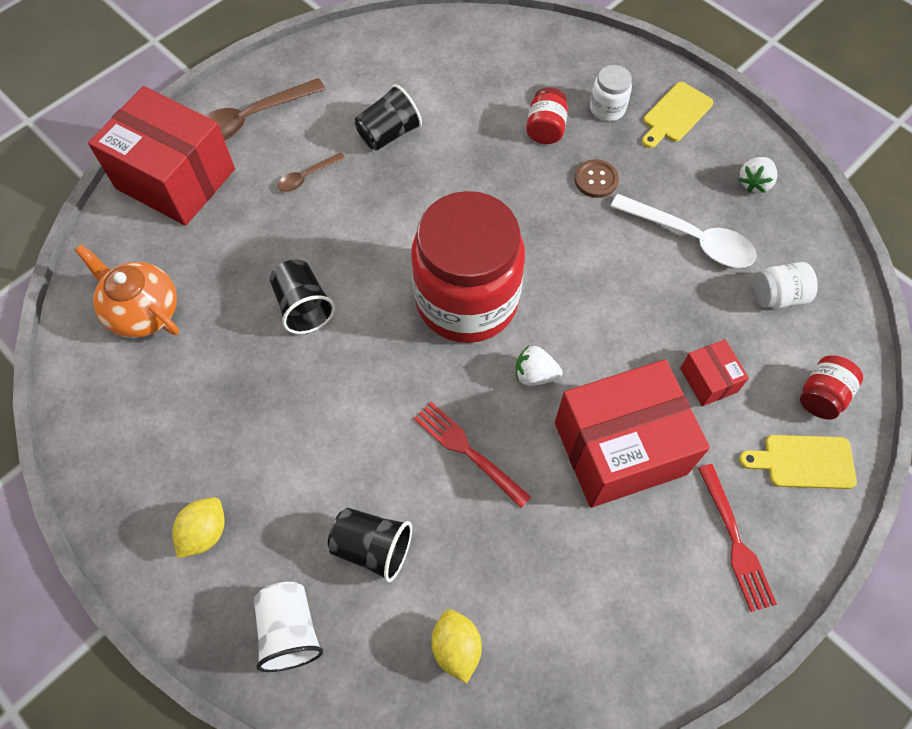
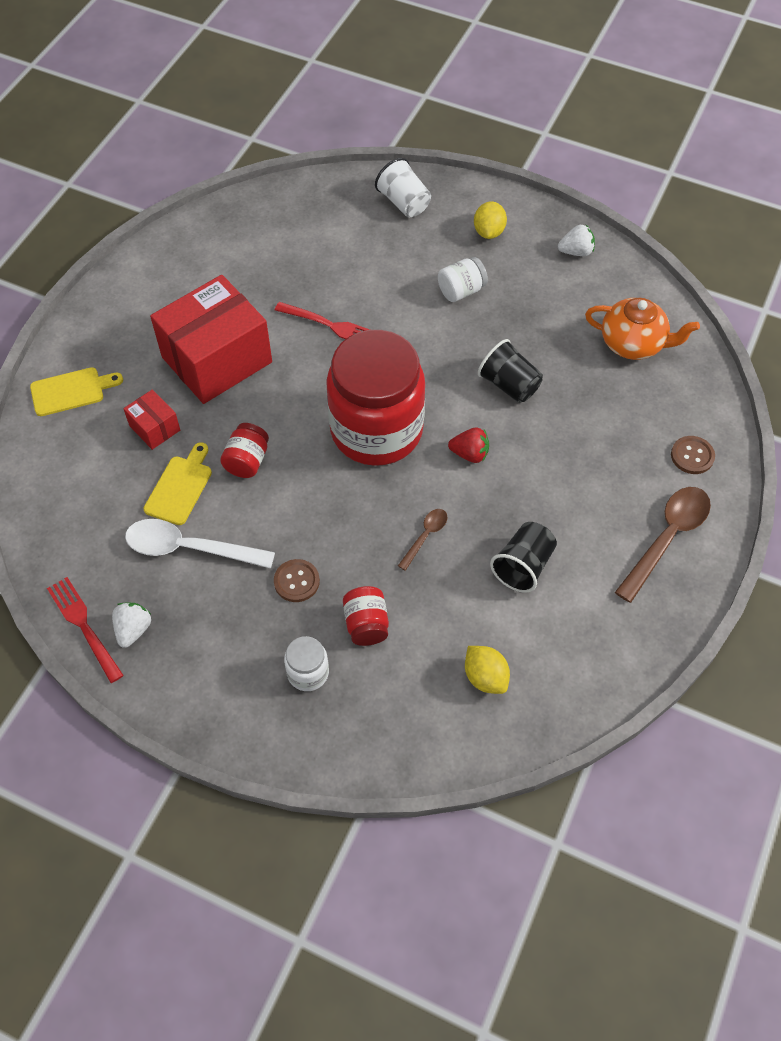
camera: 160 degrees right, 5 degrees down
red box [88,86,235,226] -> brown button [671,436,715,474]
brown spoon [278,152,345,192] -> brown spoon moved to [398,509,447,571]
black cup [328,508,412,582] -> none
yellow lemon [431,609,482,684] -> yellow lemon moved to [465,646,510,694]
white strawberry [516,346,563,386] -> white strawberry moved to [558,224,595,256]
yellow cutting board [642,82,713,148] -> yellow cutting board moved to [144,442,212,525]
red fork [698,464,777,612] -> red fork moved to [47,577,124,683]
white jar [753,262,818,309] -> white jar moved to [438,257,488,302]
red jar [800,355,863,420] -> red jar moved to [220,423,269,478]
none -> red strawberry [448,427,489,463]

